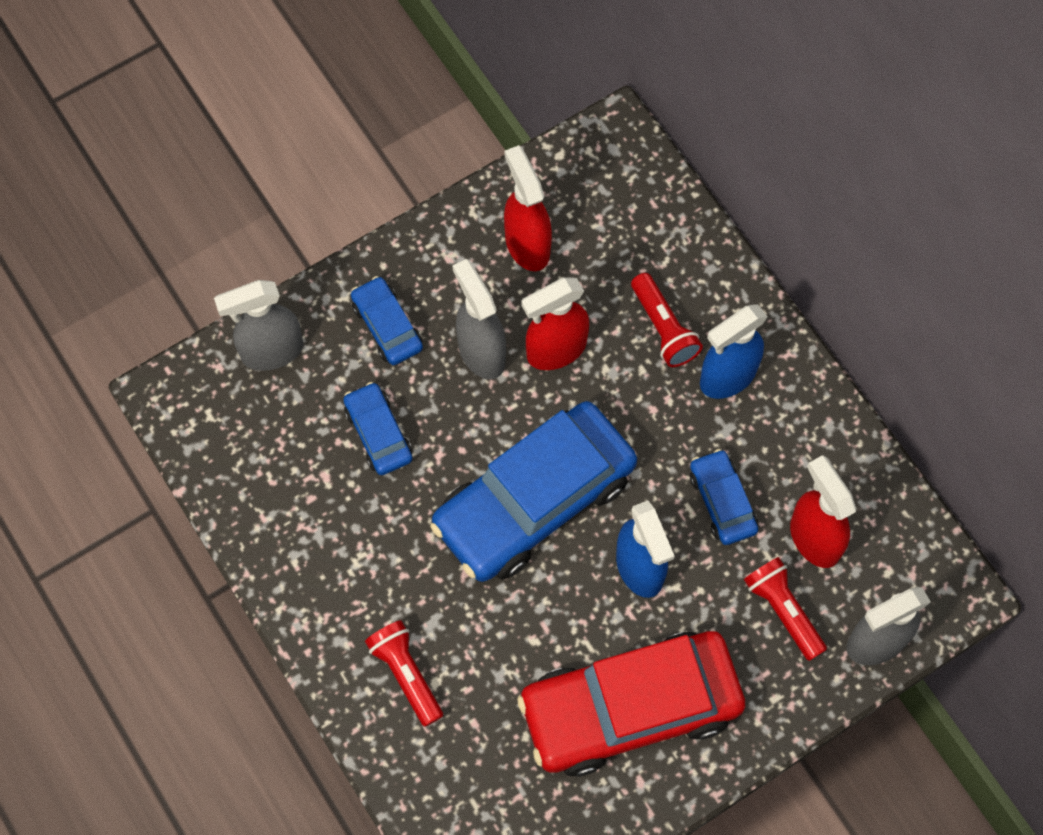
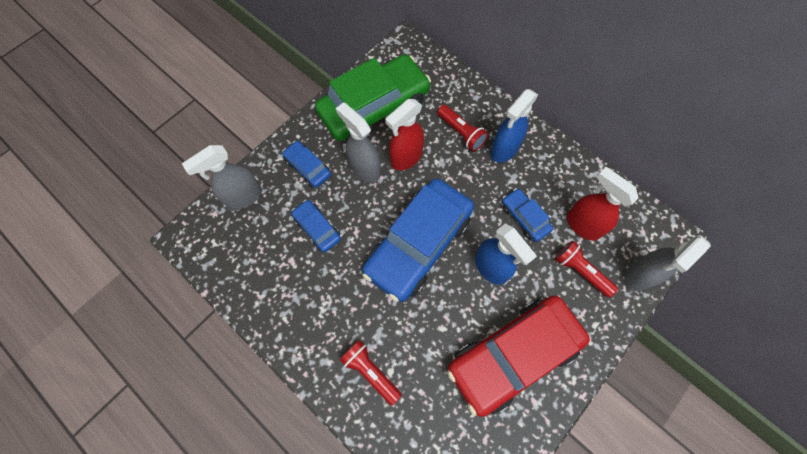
camera: 15 degrees left, 0 degrees up
red spray bottle [504,145,552,271] -> green car [315,54,431,141]

